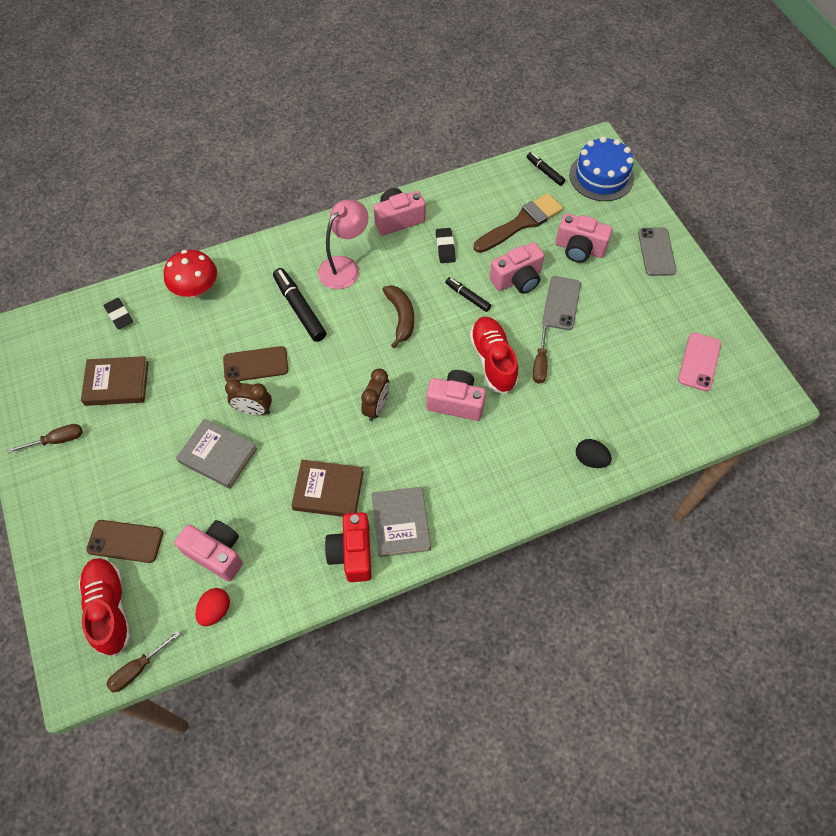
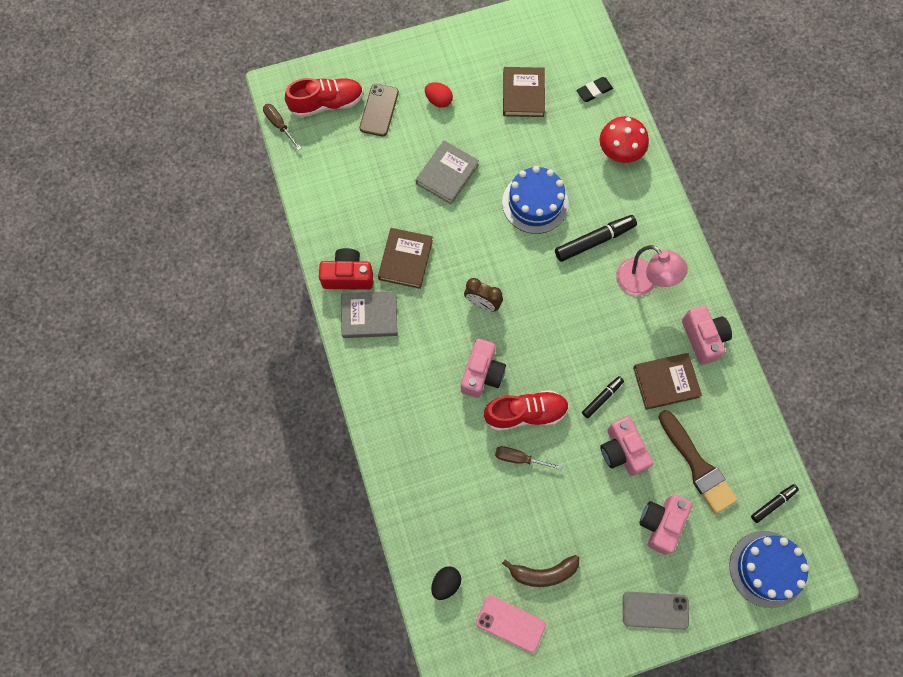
camera: 95 degrees right, 10 degrees up
brown screwdriver [7,424,83,453] -> none
pink camera [174,520,243,581] -> none
red egg [196,588,230,626] -> red egg moved to [425,82,453,108]
brown phone [223,346,288,382] -> blue cake [502,166,569,234]
brown clock [225,379,272,416] -> none
brown banana [382,285,414,348] -> brown banana moved to [502,555,579,587]
black eraser [436,228,456,263] -> brown book [633,353,702,410]
grey phone [542,276,581,330] -> none
black egg [576,439,612,468] -> black egg moved to [431,566,461,600]

